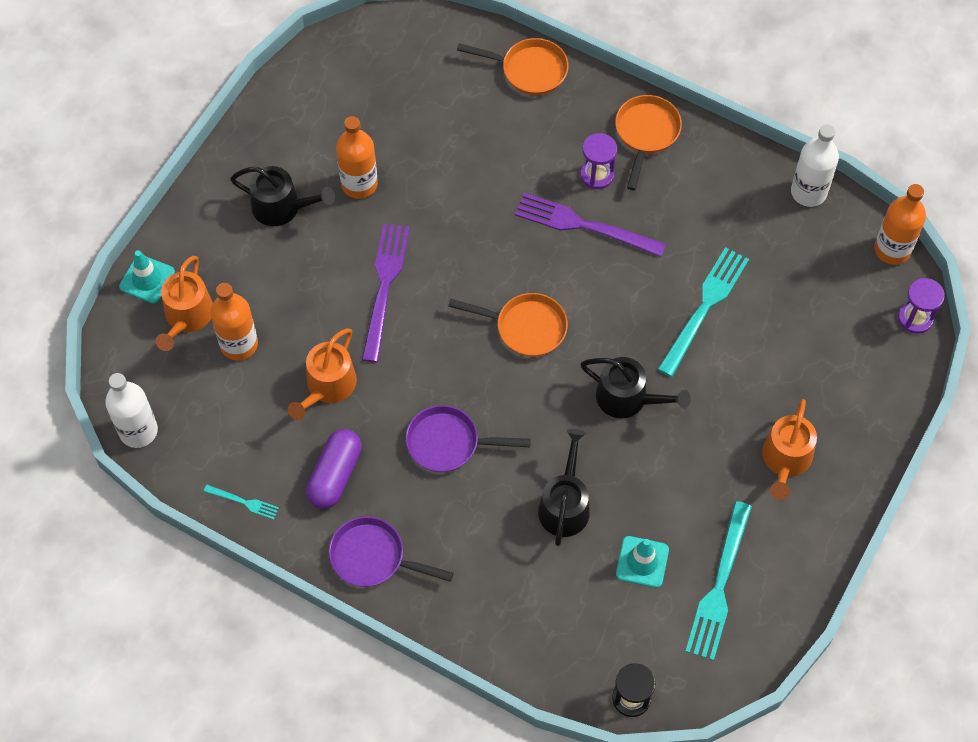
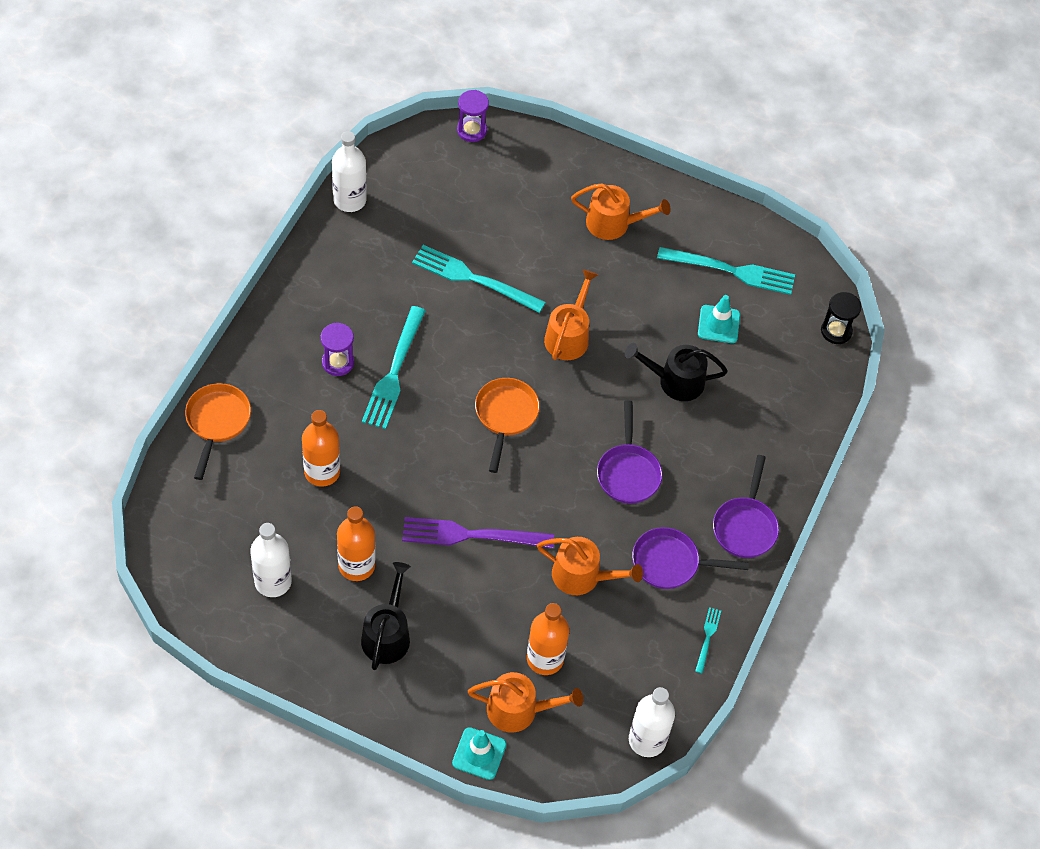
camera: 100 degrees left, 5 degrees down
purple capsule [306,429,362,509] -> purple pan [632,527,749,589]
purple fork [515,193,666,257] -> turquoise fork [362,306,426,429]
black watering can [581,357,691,418] -> orange watering can [544,269,598,360]
orange pan [615,95,682,190] -> none
orange bottle [874,184,926,265] -> orange bottle moved to [302,410,340,487]
none -> white bottle [250,523,292,597]

